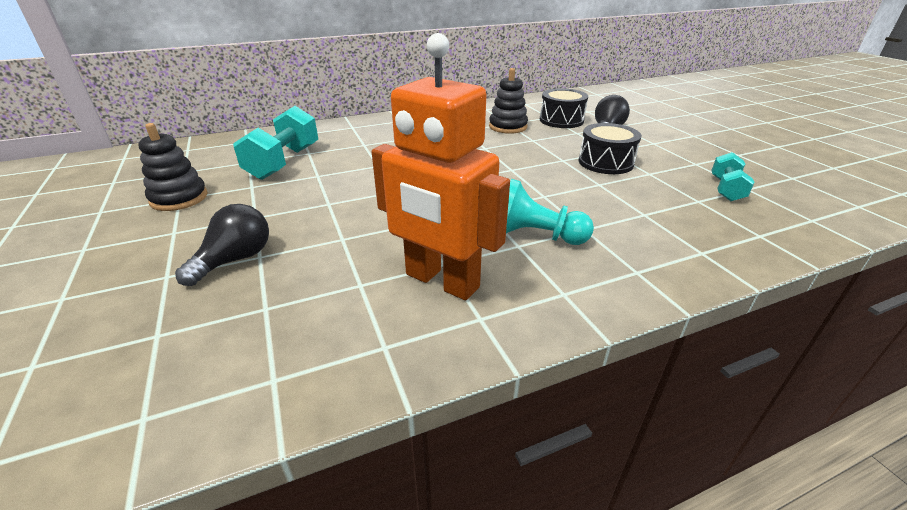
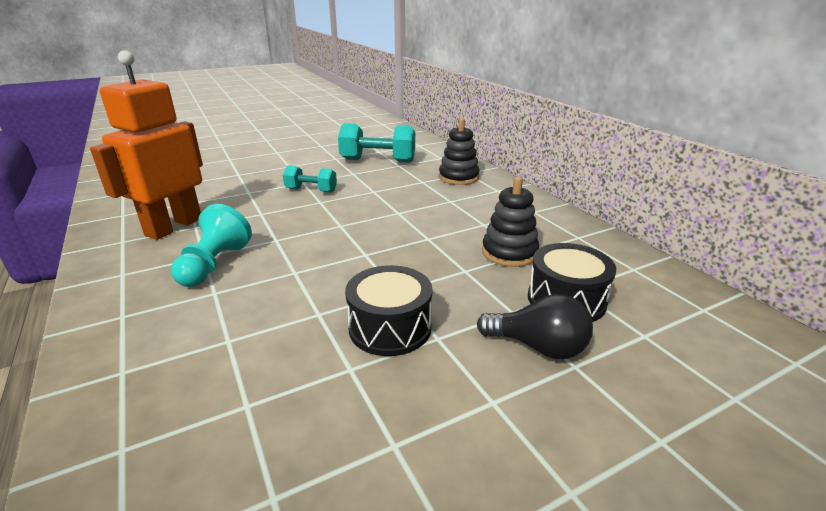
camera: 85 degrees right, 5 degrees down
black stacking toy [138,123,208,211] -> black stacking toy moved to [439,118,480,185]
black light bulb [175,204,269,286] -> none
turquoise dumbbell [711,152,755,201] -> turquoise dumbbell moved to [283,165,337,193]

